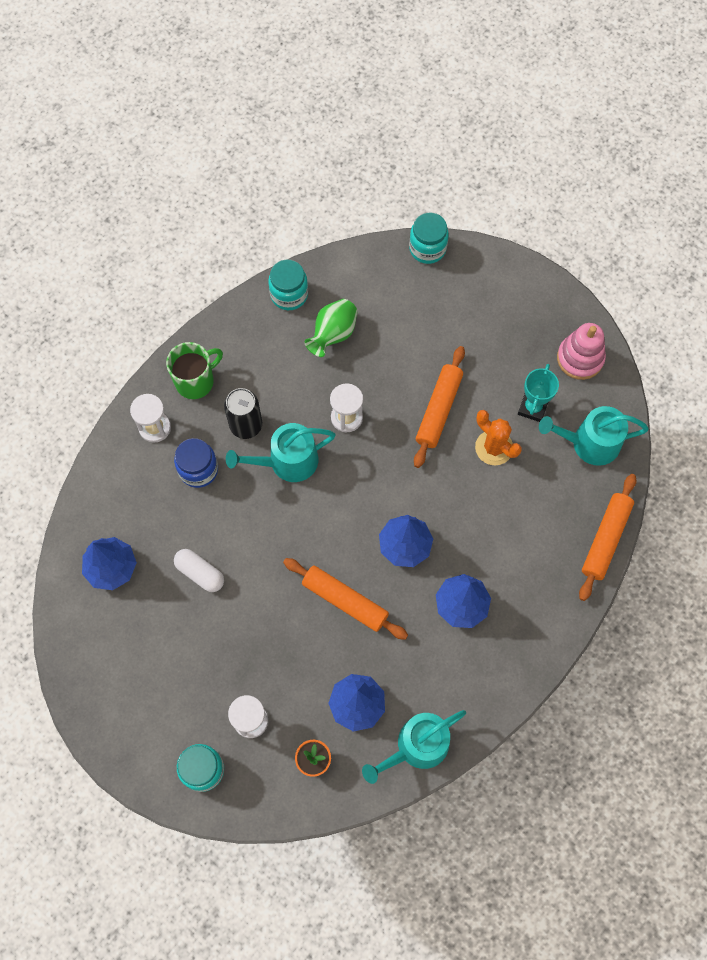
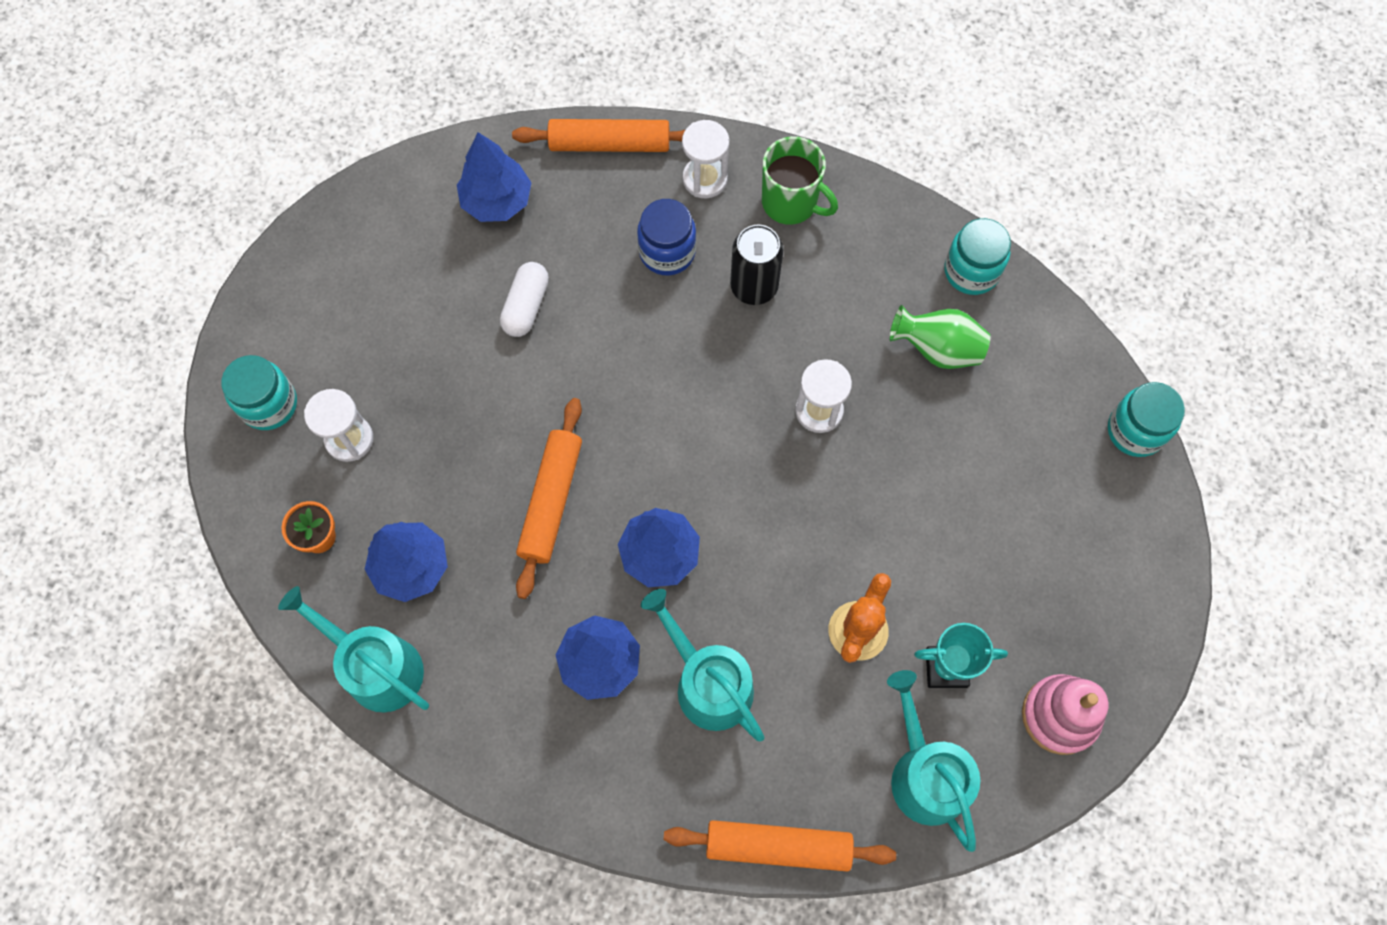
camera: 70 degrees right, 0 degrees up
turquoise watering can [226,423,336,482] -> turquoise watering can moved to [641,589,765,741]
orange rolling pin [414,346,465,468] -> orange rolling pin moved to [512,119,685,152]

